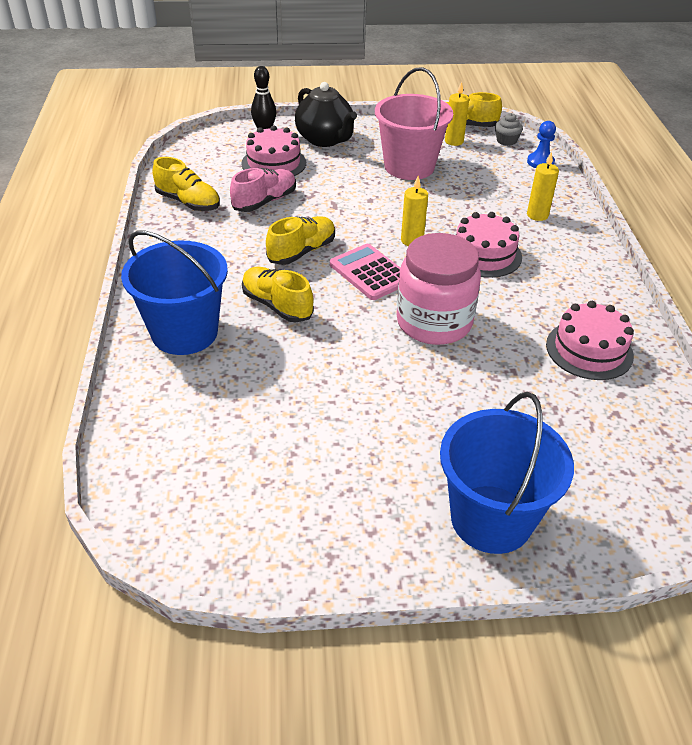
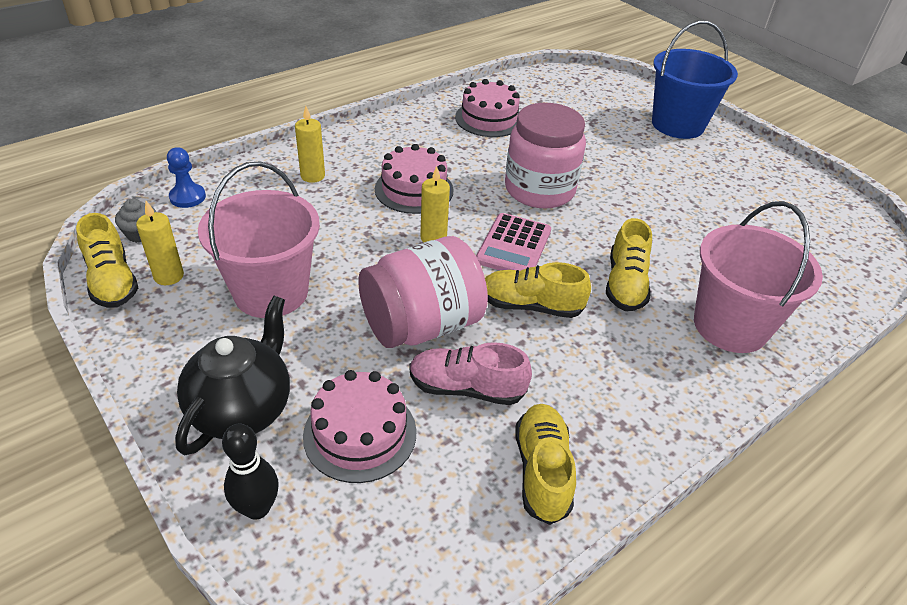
camera: 125 degrees left, 0 degrees up
blue bucket [121,231,228,355] -> pink bucket [694,201,823,353]
none -> pink jar [358,236,488,348]

